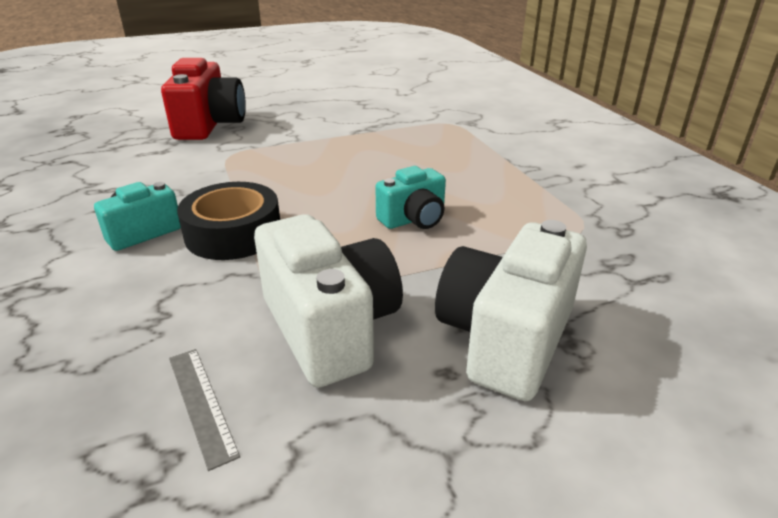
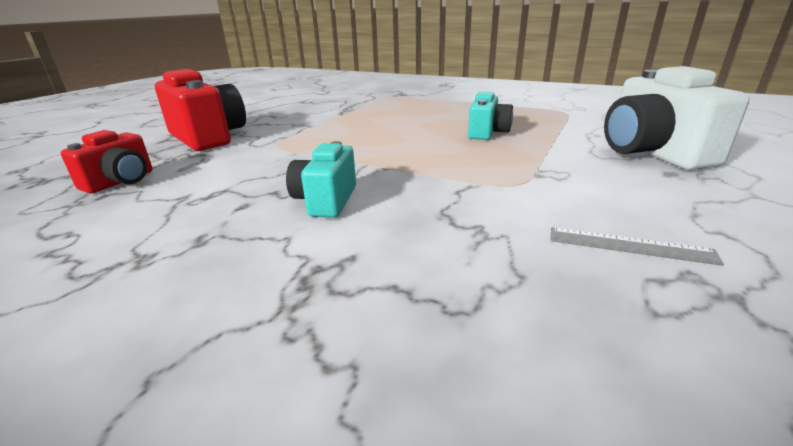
camera: 40 degrees left, 5 degrees down
black tape [177,182,280,260] -> none
white camera [254,214,403,388] -> none
none -> red camera [61,130,152,193]

